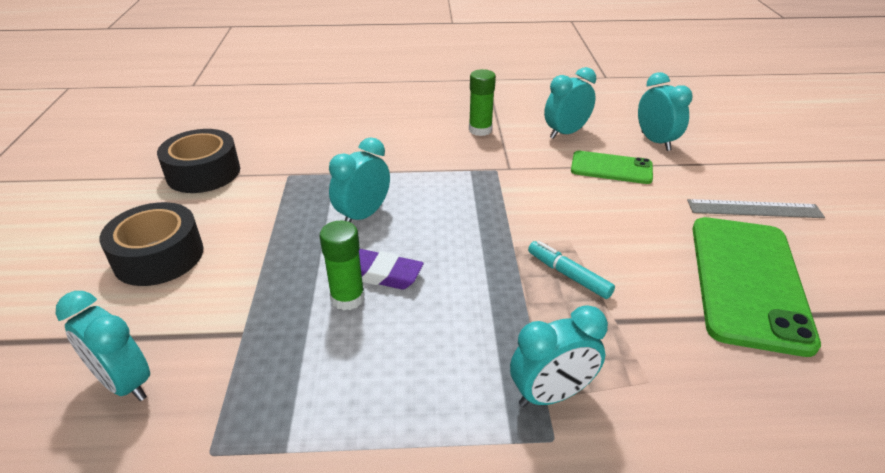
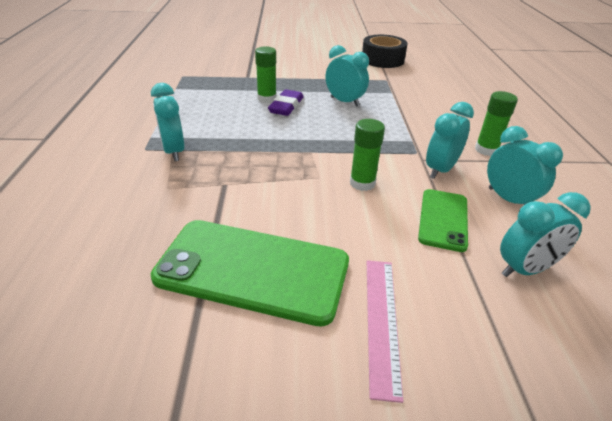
camera: 90 degrees right, 0 degrees up
turquoise clock [56,291,150,401] -> turquoise clock moved to [426,102,474,179]
black tape [99,202,204,286] -> none
turquoise marker [528,241,615,299] -> none
grey ruler [687,199,825,218] -> pink ruler [367,260,403,403]
none -> green glue stick [350,119,385,191]

